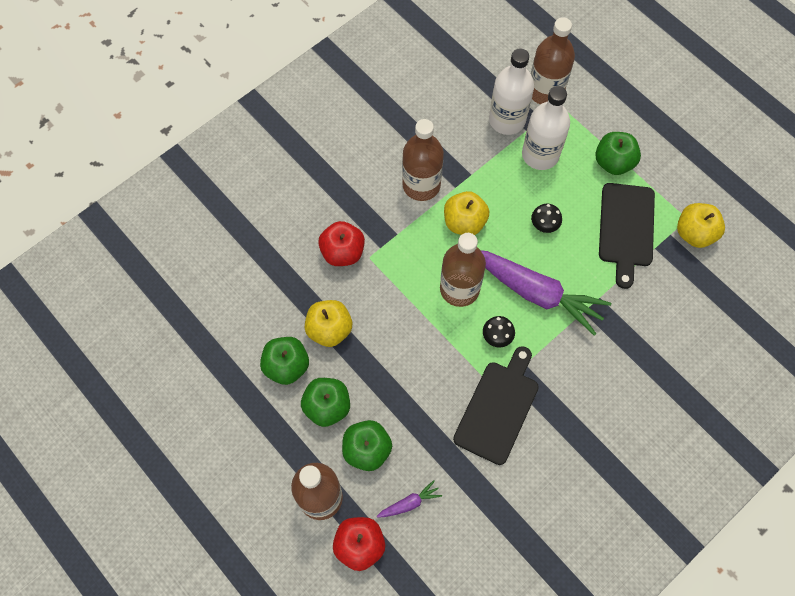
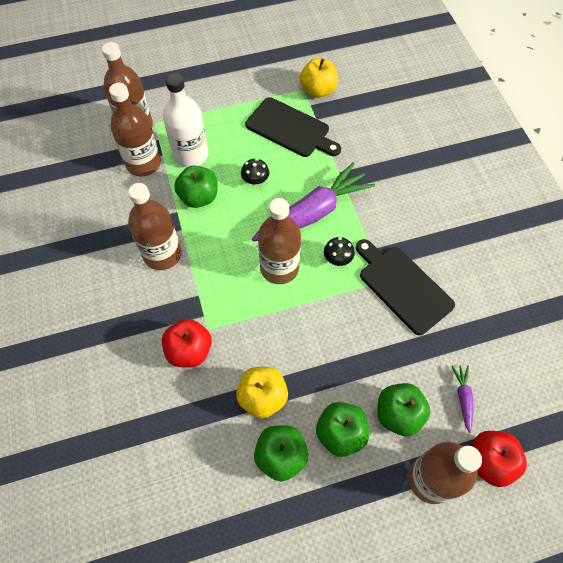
camera: 65 degrees left, 5 degrees down
yellow apple [444,191,489,235] -> none
white bottle [489,48,534,135] -> brown bottle [109,83,161,176]
green apple [595,132,641,175] -> green apple moved to [174,165,217,208]

